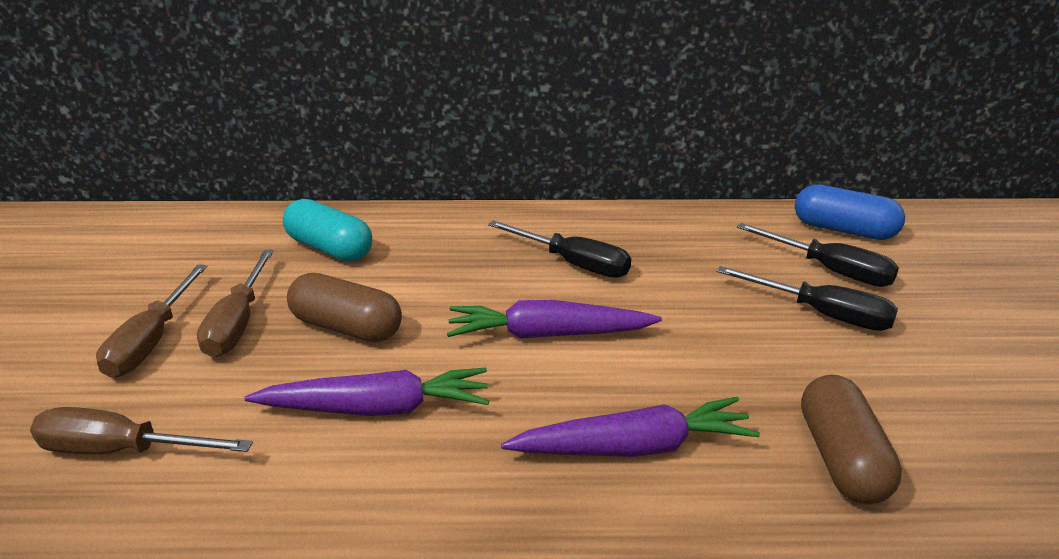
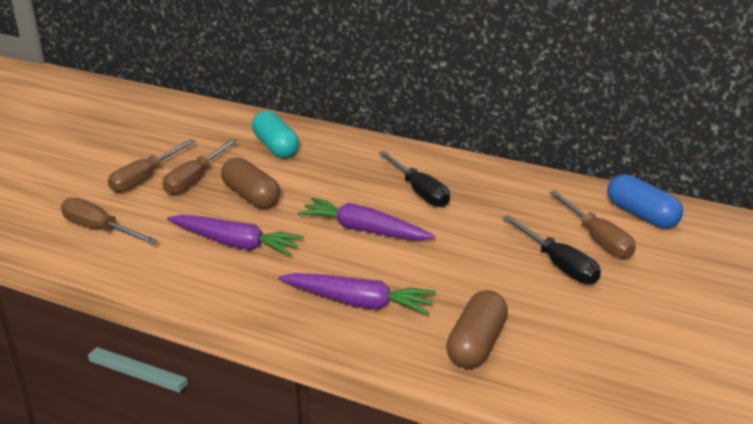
camera: 25 degrees right, 0 degrees up
black screwdriver [737,223,899,287] -> brown screwdriver [549,191,636,259]

